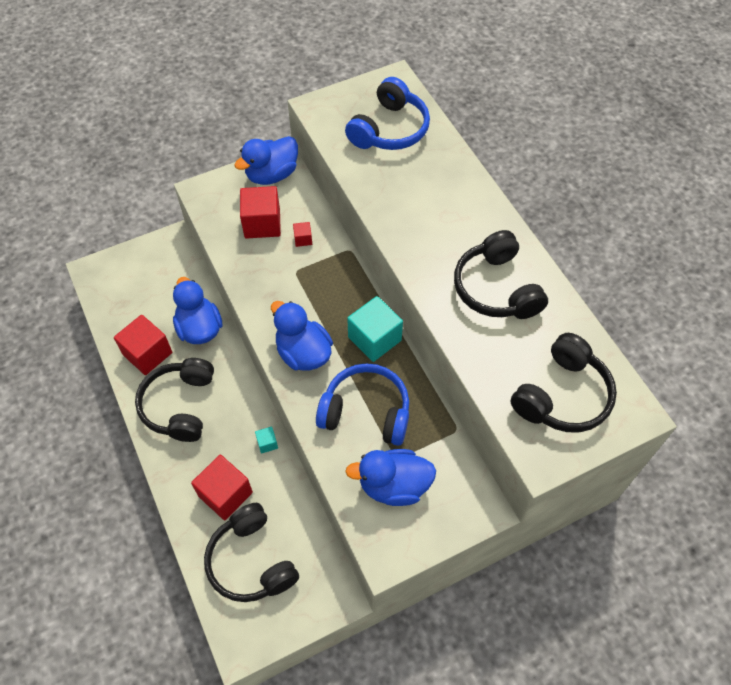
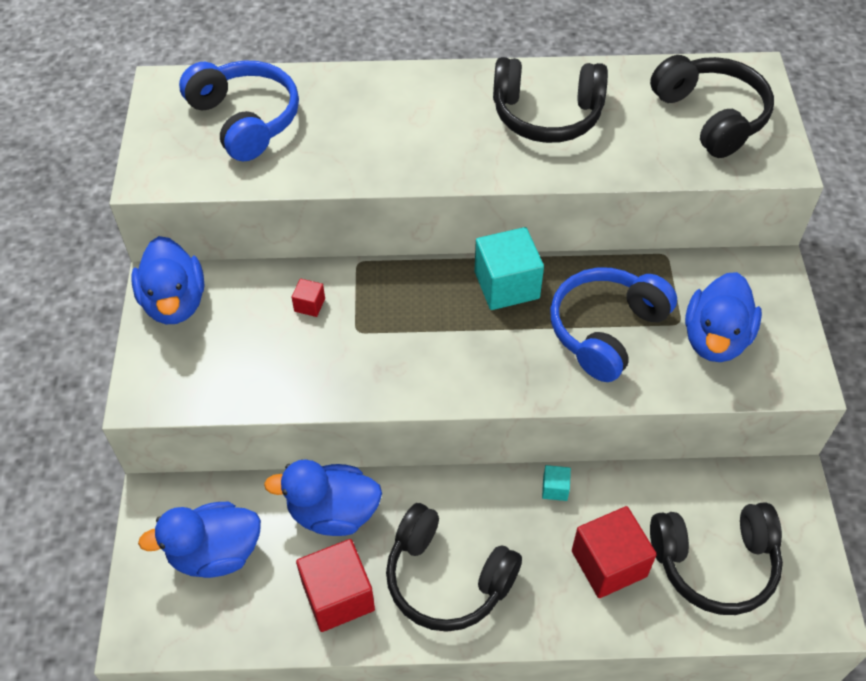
camera: 65 degrees left, 5 degrees down
red cube [240,186,281,239] -> none
blue duck [271,301,333,371] -> blue duck moved to [138,502,261,578]

